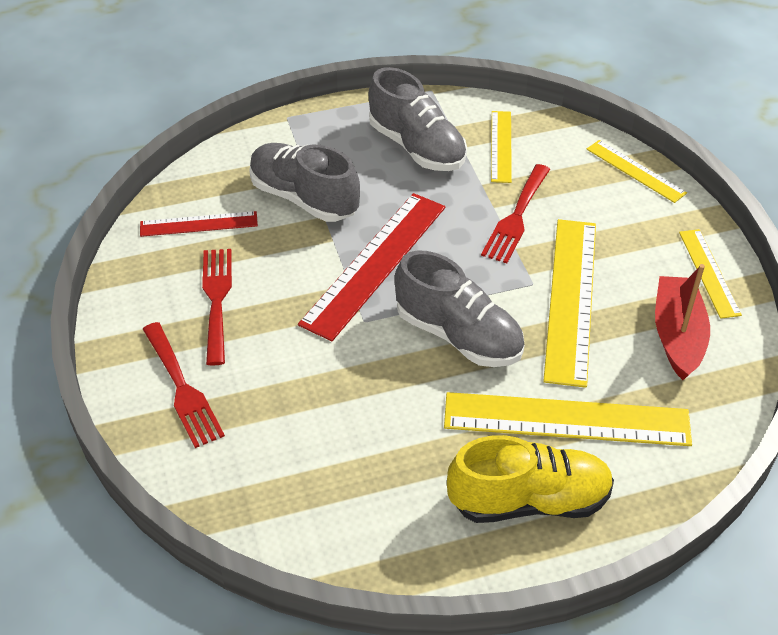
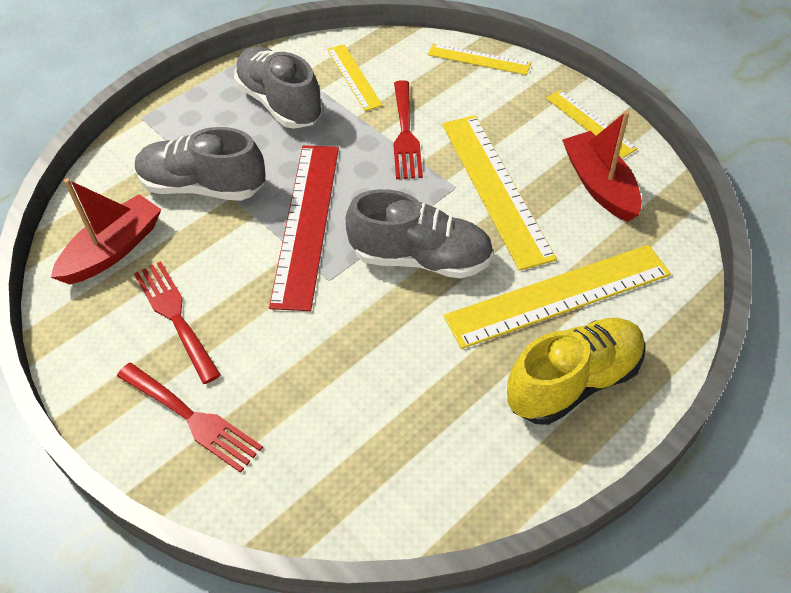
camera: 25 degrees left, 5 degrees up
red ruler [140,211,258,237] -> red boat [51,178,162,284]
grey shoe [369,67,467,171] -> grey shoe turned 150 degrees counterclockwise [234,47,323,129]

